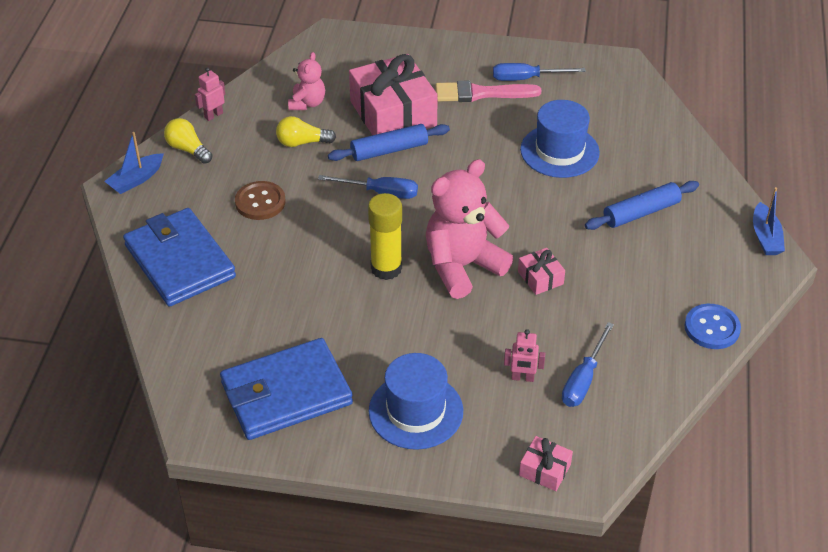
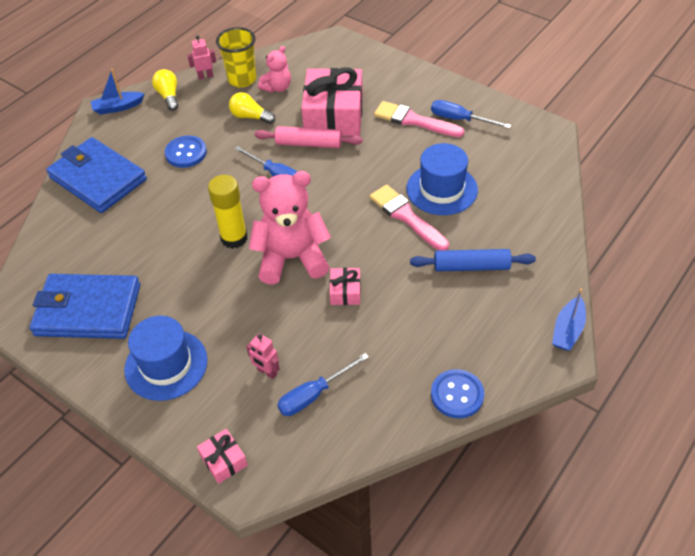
camera: 30 degrees right, 5 degrees up
blue wallet [123,208,236,307] -> blue wallet turned 45 degrees counterclockwise [46,137,147,213]
brown button [235,181,286,220] -> blue button [165,136,207,168]
blue rolling pin [328,124,450,161] -> pink rolling pin [254,126,363,148]
none -> yellow cup [216,27,257,88]
none -> pink brush [370,185,449,251]

